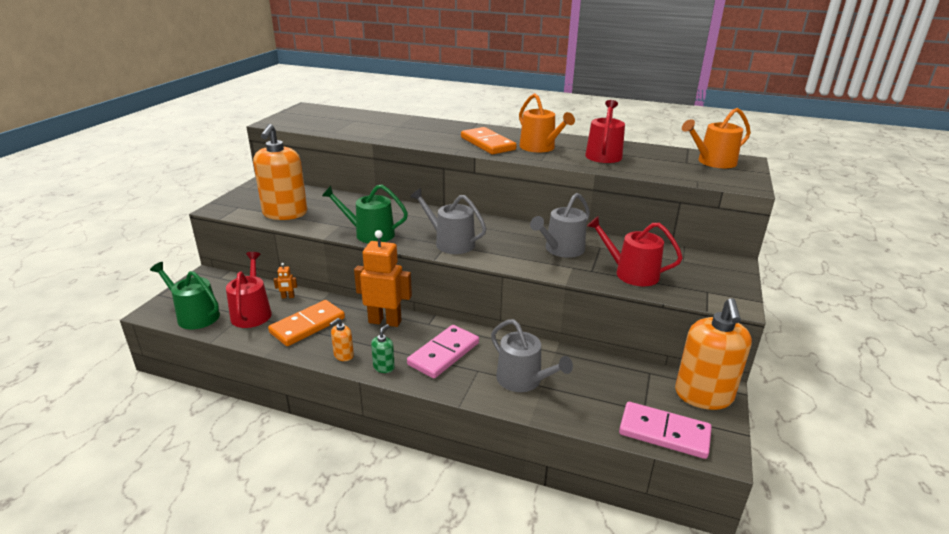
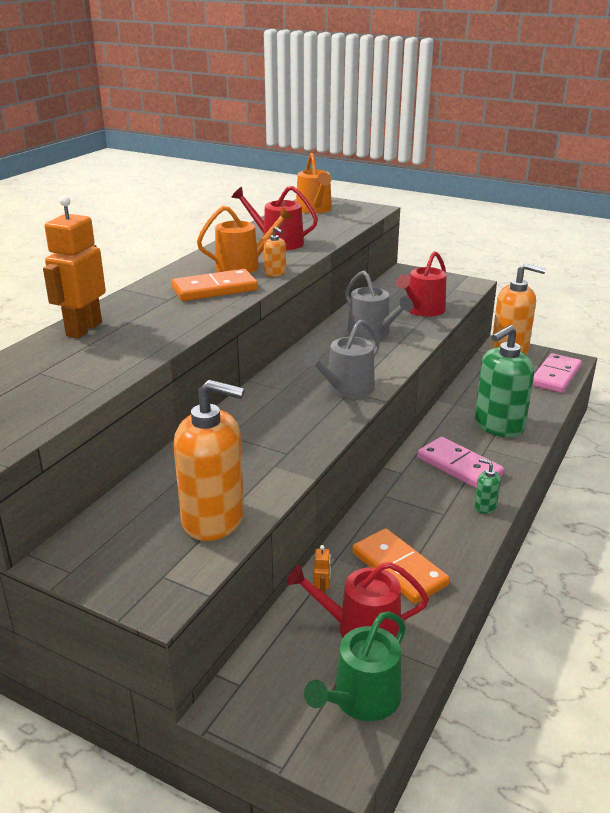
camera: 80 degrees left, 0 degrees up
green watering can [322,185,408,243] -> none
orange soap dispenser [330,318,354,361] -> orange soap dispenser moved to [264,227,286,277]
orange robot [354,230,412,327] -> orange robot moved to [43,196,106,338]
grey watering can [491,319,573,392] -> green soap dispenser [475,325,534,437]

